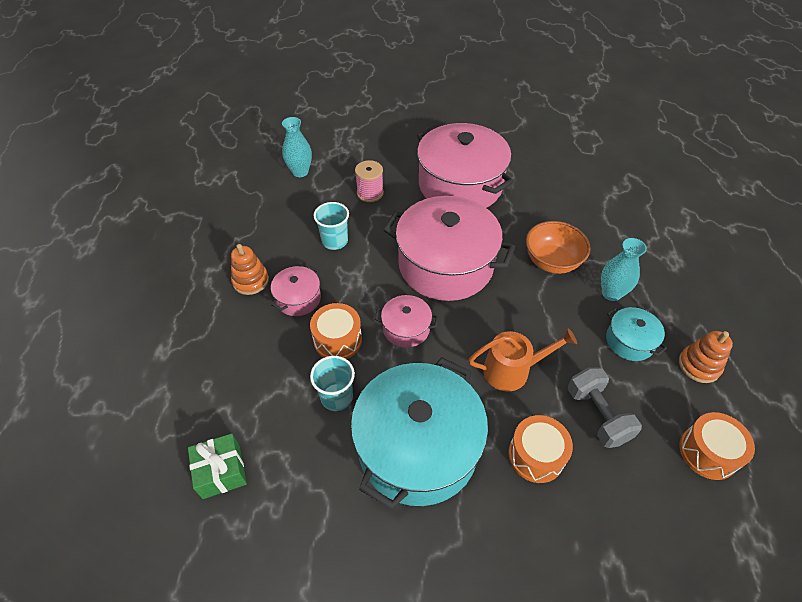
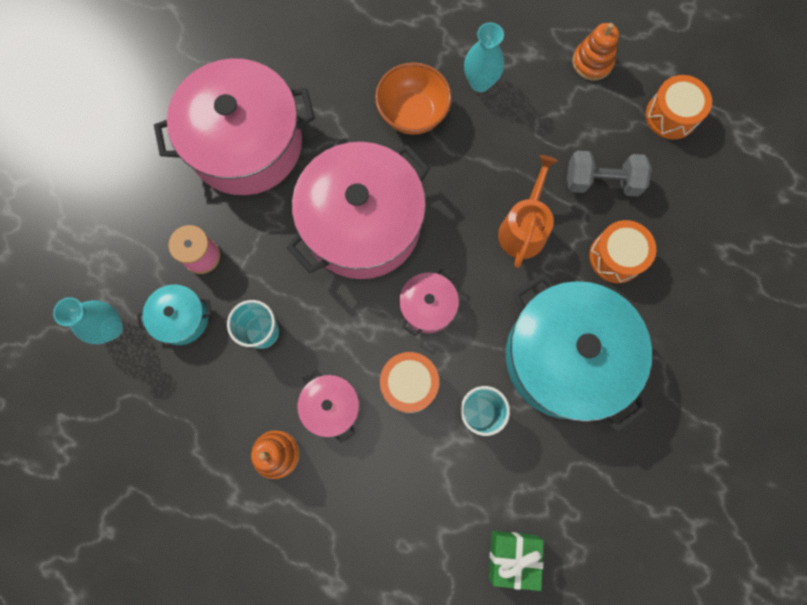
camera: 65 degrees left, 25 degrees up
turquoise pot [606,307,667,361] -> turquoise pot moved to [137,284,212,345]

